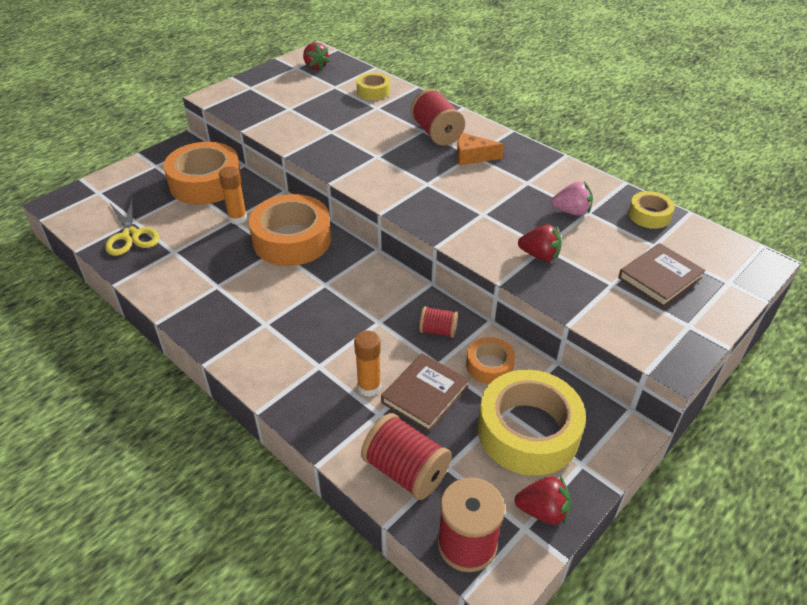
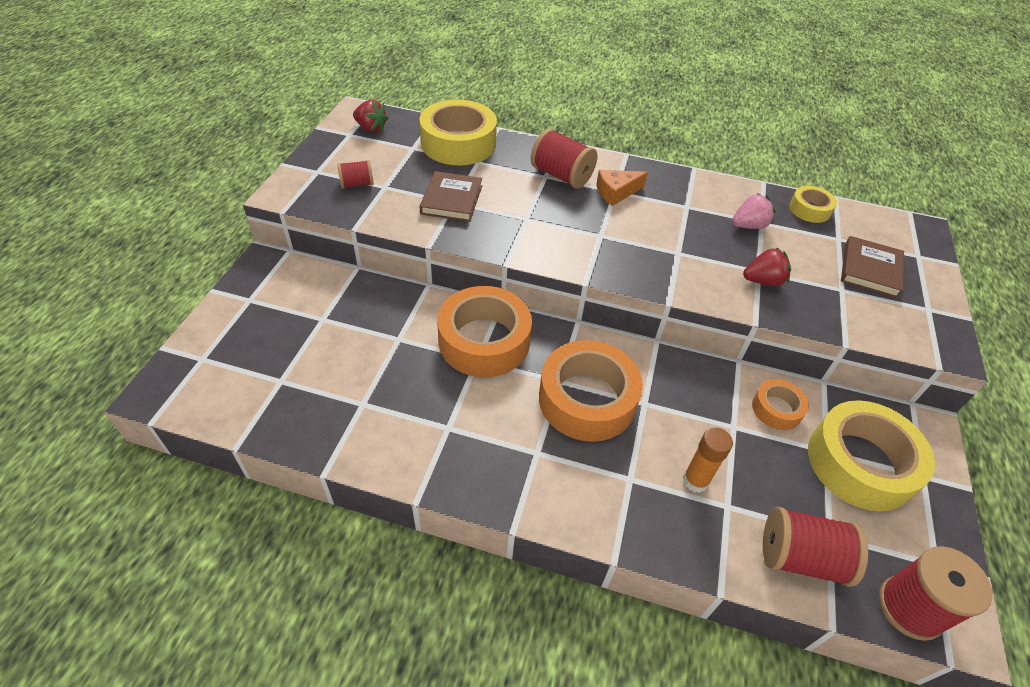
camera: 30 degrees left, 5 degrees up
yellow scissors [105,198,160,256] -> none
orange tape [164,142,242,205] -> orange tape moved to [539,340,643,442]
orange glue stick [219,166,247,224] -> none
yellow tape [357,73,390,100] -> yellow tape [419,99,497,165], size x1.98
brown book [381,353,469,432] -> brown book moved to [419,171,482,222]
red spool [419,306,458,338] -> red spool moved to [337,160,374,189]
red strawberry [515,476,571,526] -> none

